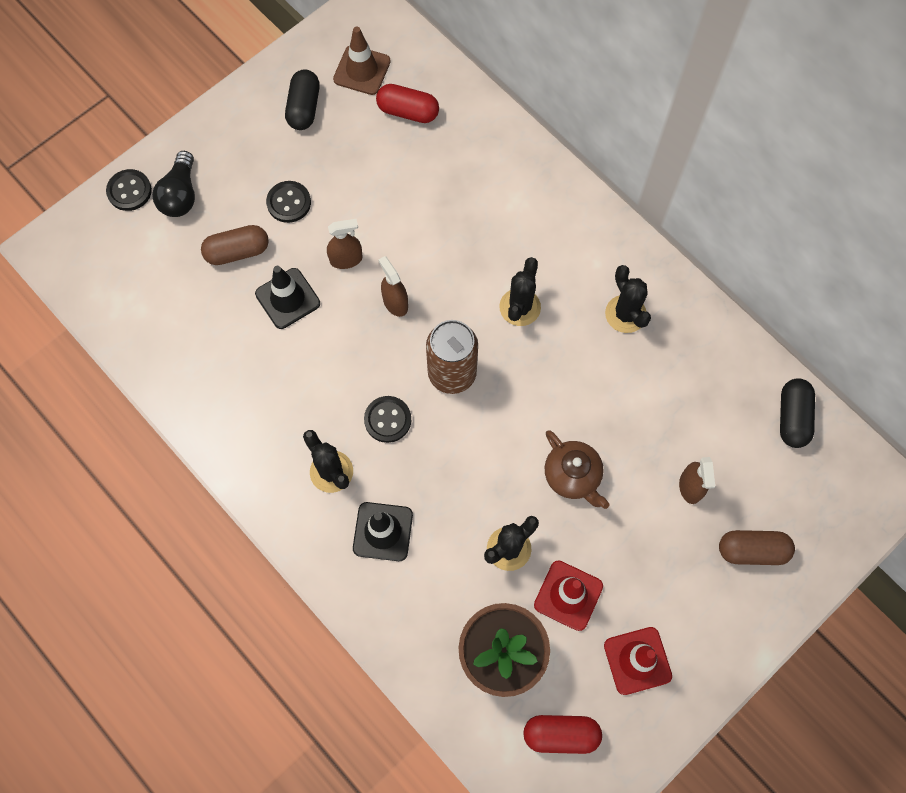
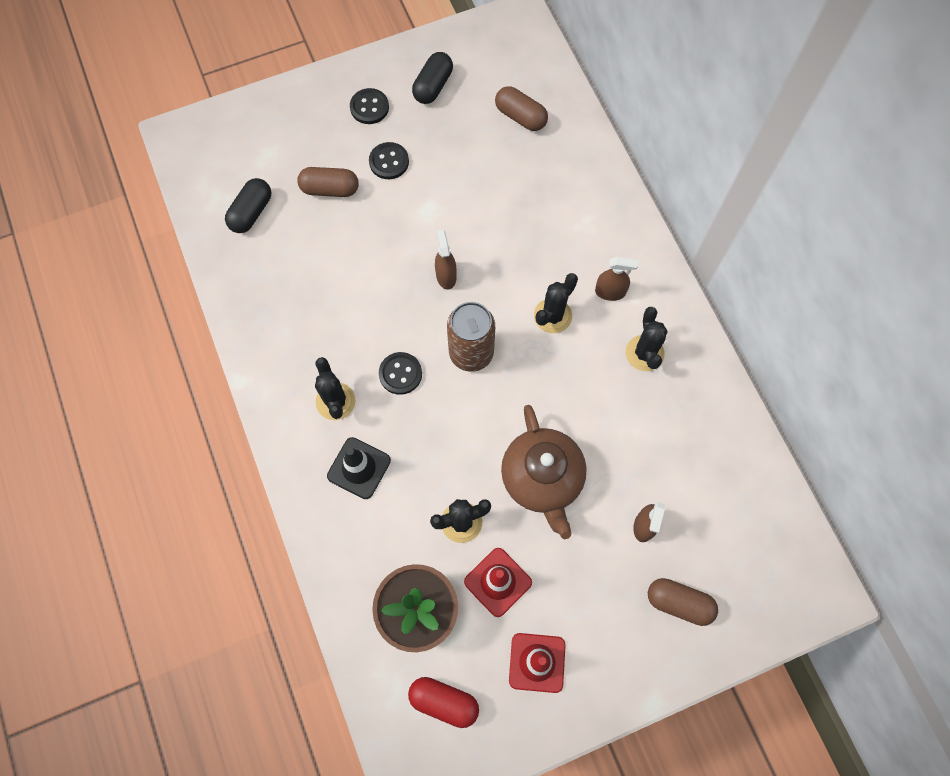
camera: 20 degrees right, 0 degrees up
black button [106,169,152,211] -> black button moved to [350,88,389,124]
black light bulb [152,151,195,217] -> none
black traffic cone [255,266,320,329] -> none
brown spray bottle [327,219,363,269] -> brown spray bottle moved to [595,257,638,301]
brown traffic cone [333,26,391,95] -> none
red capsule [376,84,439,123] -> brown capsule [495,86,548,131]
brown teapot [544,430,609,509] -> brown teapot [501,405,587,539], size x1.53
black capsule [780,378,815,448] -> black capsule moved to [225,178,271,233]

